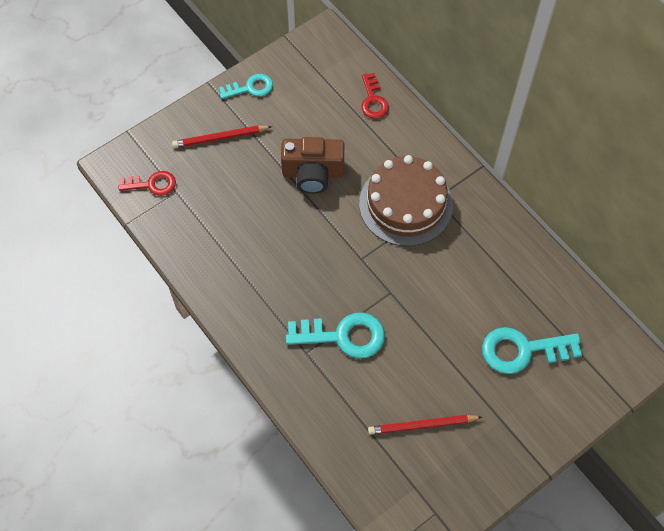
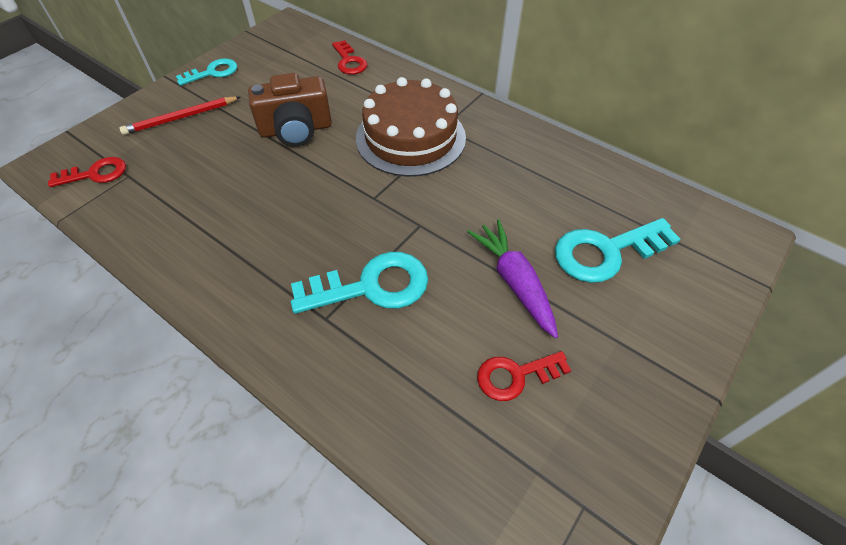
camera: 15 degrees left, 10 degrees down
red pencil [368,415,482,435] -> red key [477,351,571,401]
none -> purple carrot [467,219,558,338]

